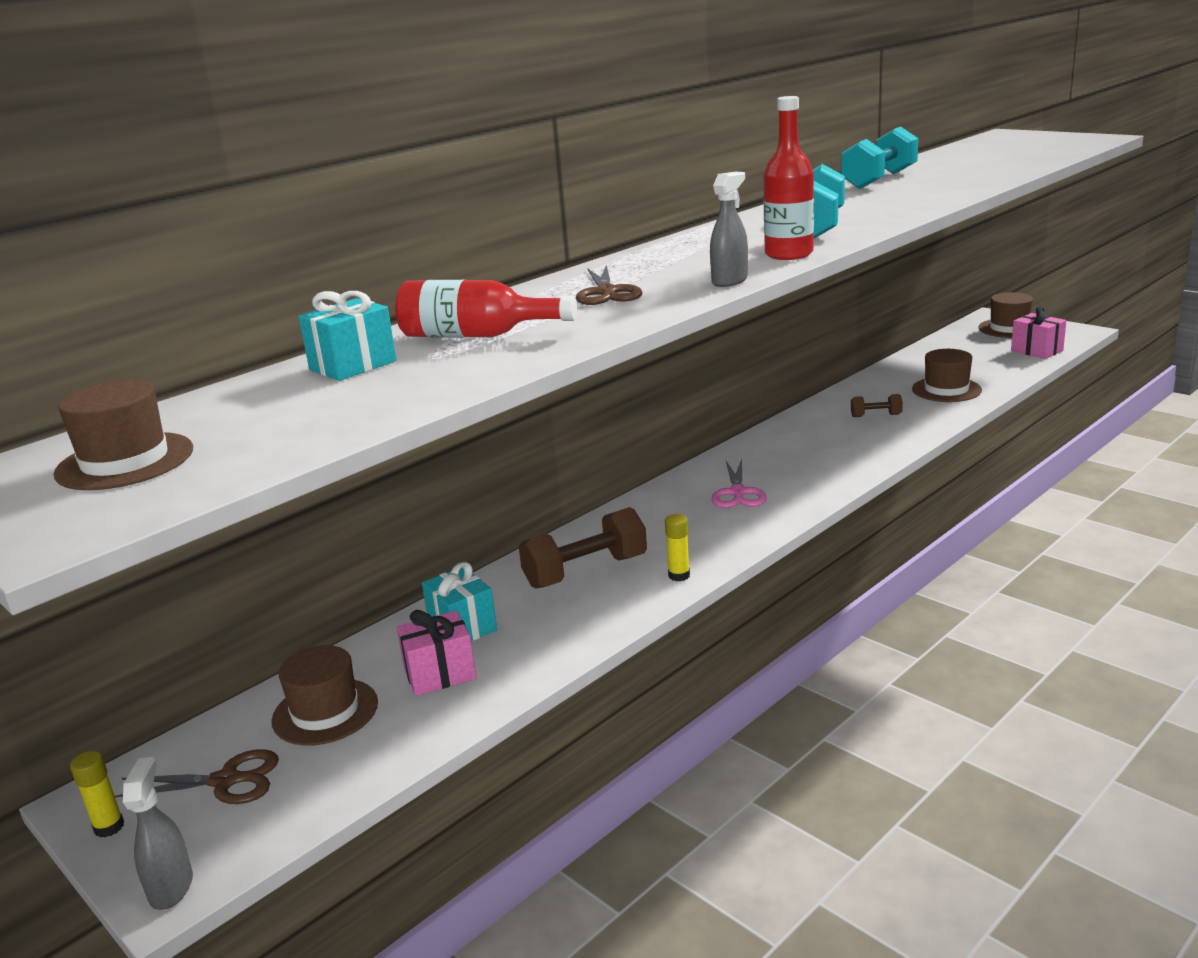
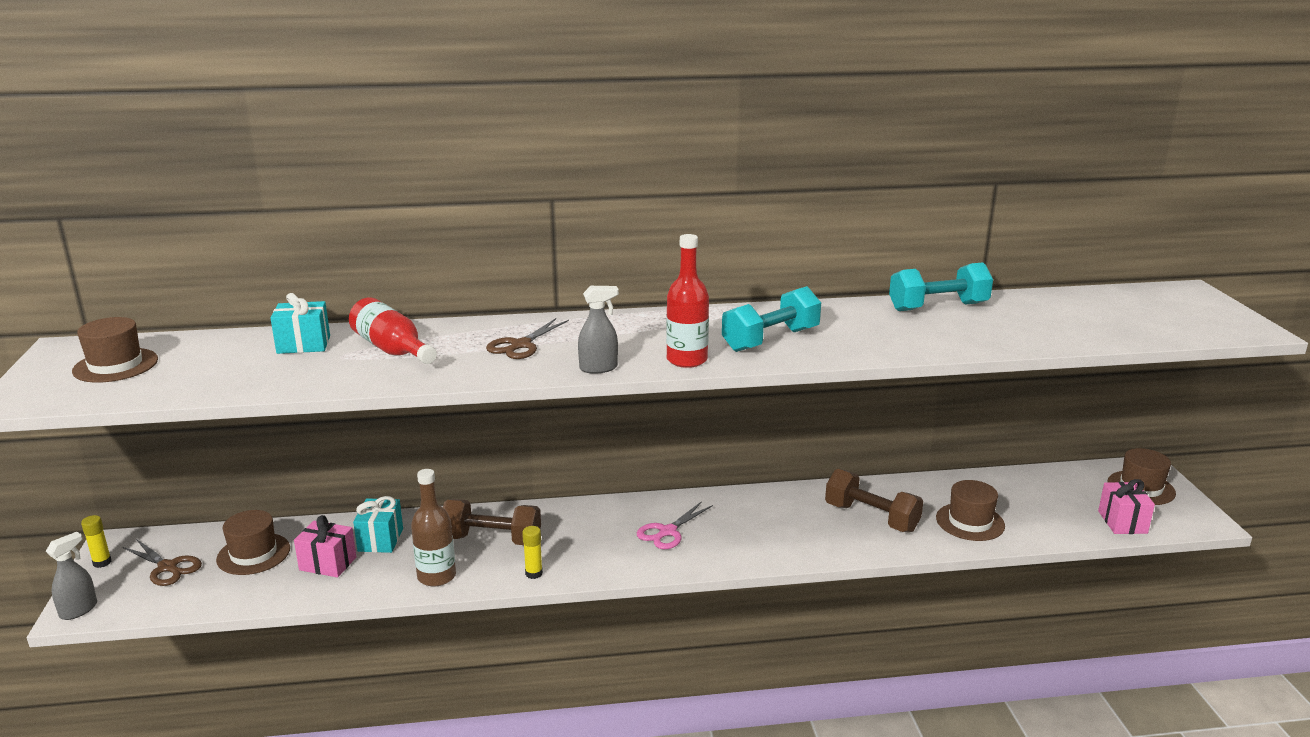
camera: 35 degrees right, 0 degrees up
brown dumbbell [851,394,903,417] -> brown dumbbell [825,469,923,533], size x1.98
none -> brown bottle [411,469,456,587]

